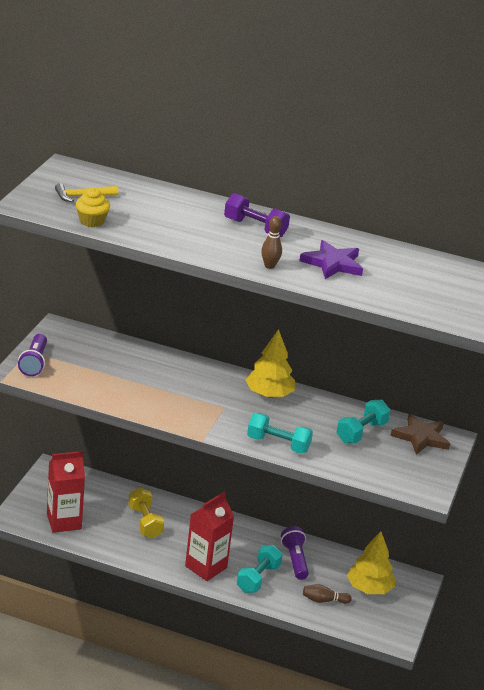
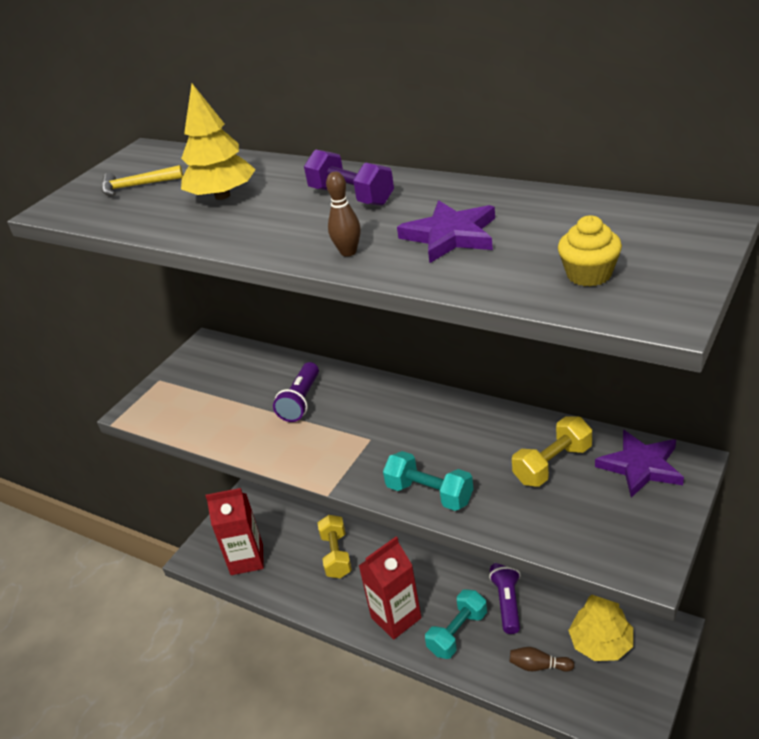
camera: 20 degrees right, 5 degrees up
purple flashlight [18,334,47,376] -> purple flashlight moved to [273,362,319,422]
yellow cupcake [76,188,110,227] -> yellow cupcake moved to [558,215,622,286]
yellow tree [245,329,295,397] -> yellow tree moved to [181,84,256,200]
turquoise dumbbell [336,400,390,443] -> yellow dumbbell [512,416,592,487]
brown star [390,413,450,455] -> purple star [595,430,684,498]

